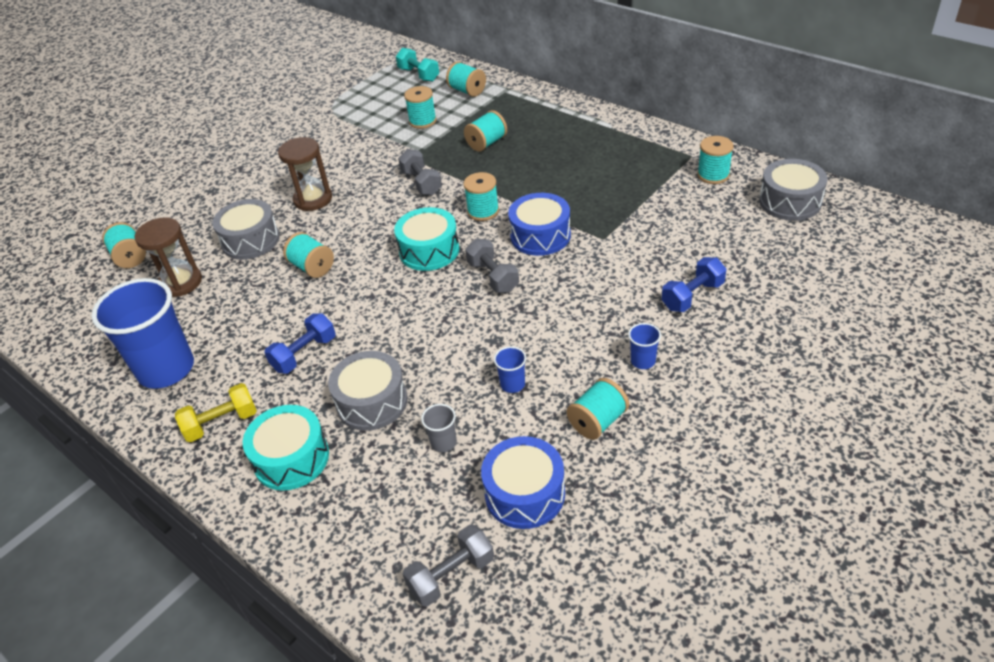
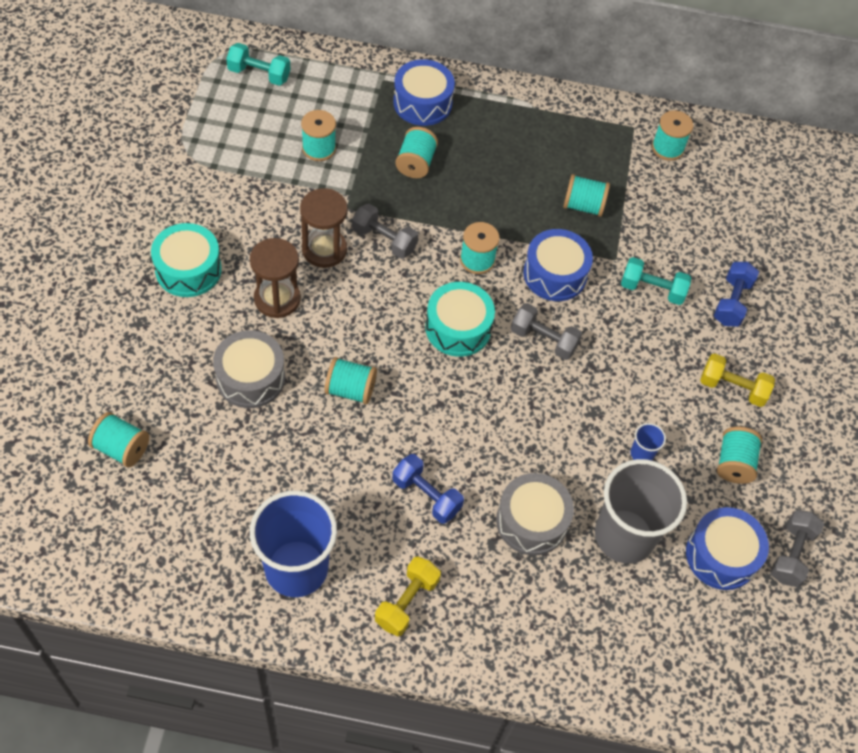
camera: 40 degrees left, 15 degrees up
brown hourglass [134,217,202,297] -> brown hourglass moved to [300,188,348,268]
turquoise drum [243,405,329,491] -> turquoise drum moved to [151,223,222,297]
blue dumbbell [264,313,336,373] -> blue dumbbell turned 60 degrees counterclockwise [392,454,464,524]
grey dumbbell [403,524,494,607] -> grey dumbbell moved to [770,510,824,587]
grey cup [421,404,457,452] -> grey cup [595,459,687,564], size x2.46
turquoise spool [446,62,486,97] -> turquoise spool moved to [563,174,610,217]
blue cup [628,323,661,369] -> yellow dumbbell [700,353,775,407]
grey drum [759,159,828,221] -> none
none -> blue drum [393,59,455,126]
none -> turquoise dumbbell [621,257,691,305]

